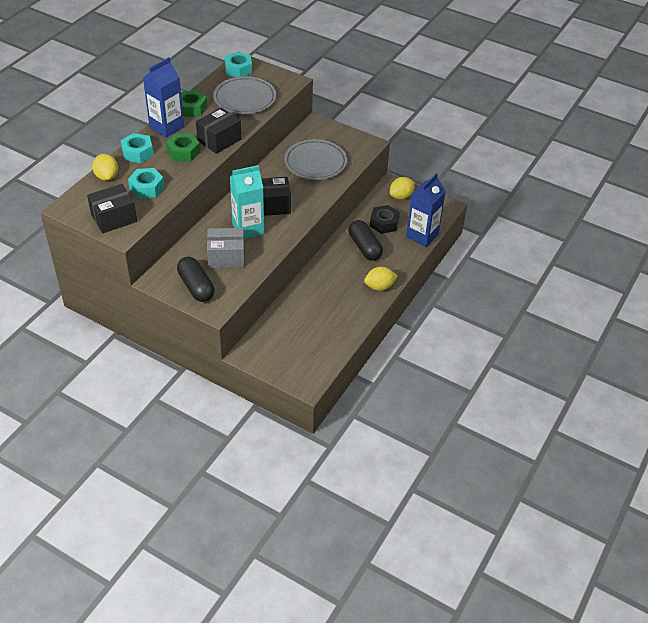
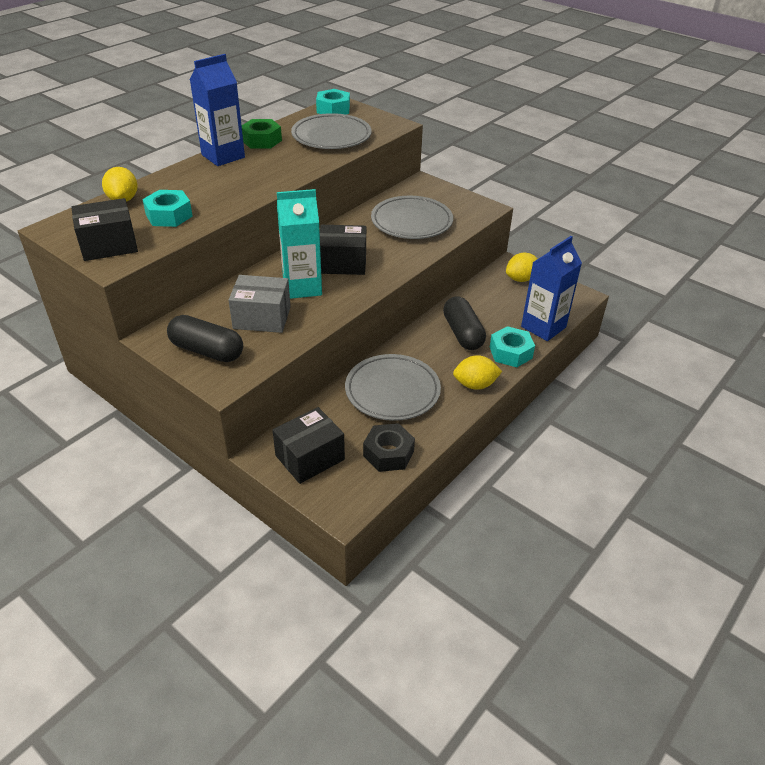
camera: 10 degrees right, 5 degrees down
turquoise nut [121,133,154,163] -> turquoise nut moved to [490,326,535,367]
green nut [166,134,200,161] -> none
black capsule [177,257,215,302] -> black capsule turned 45 degrees counterclockwise [167,315,243,362]
black box [196,108,242,154] -> black box moved to [272,407,345,484]
black nut [370,205,400,234] -> black nut moved to [363,423,415,472]
none -> grey plate [345,354,441,421]

